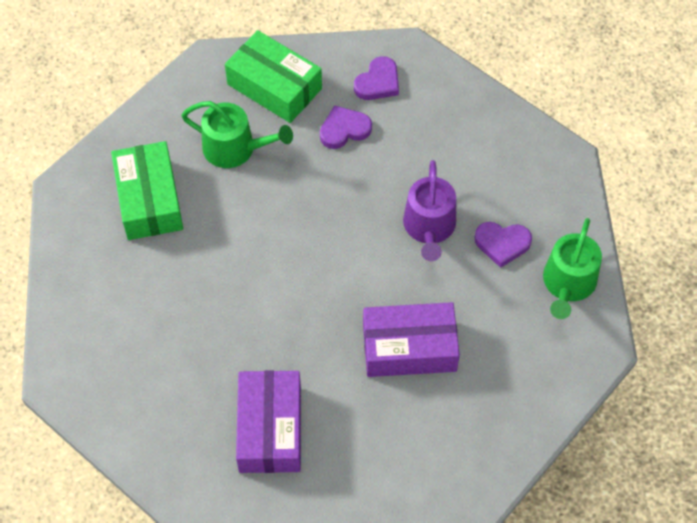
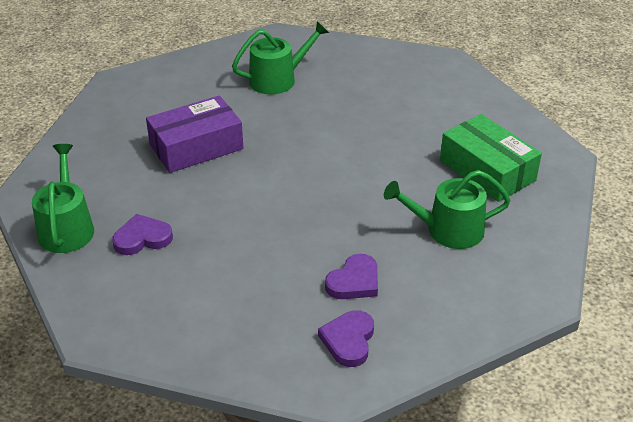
camera: 155 degrees right, 20 degrees down
green box [225,30,322,123] -> none
purple box [236,370,301,473] -> green watering can [232,21,329,95]
purple watering can [403,160,456,261] -> none

